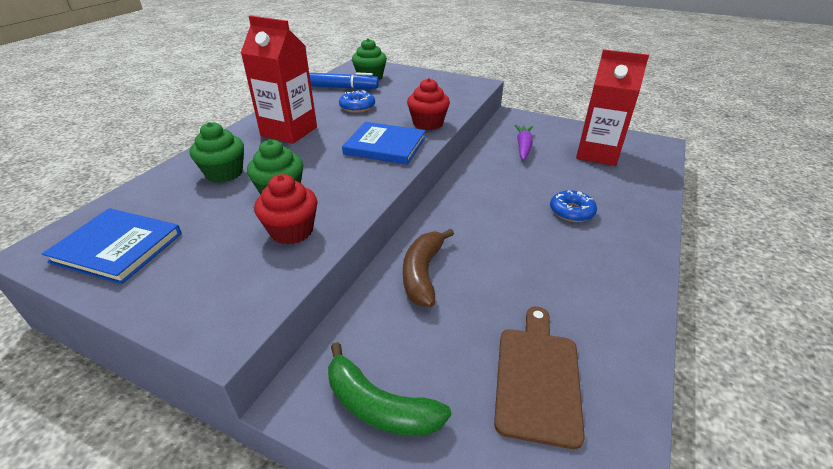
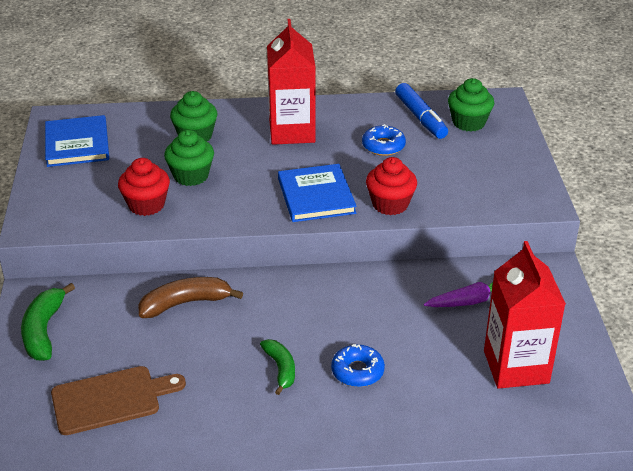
camera: 60 degrees right, 0 degrees up
none -> green banana [260,339,295,395]

